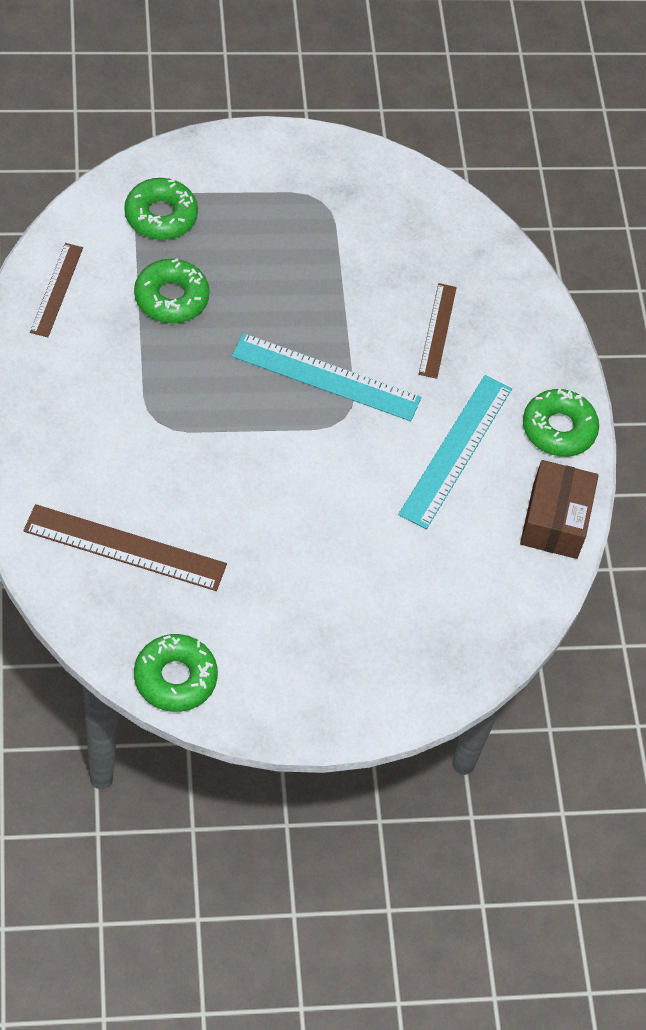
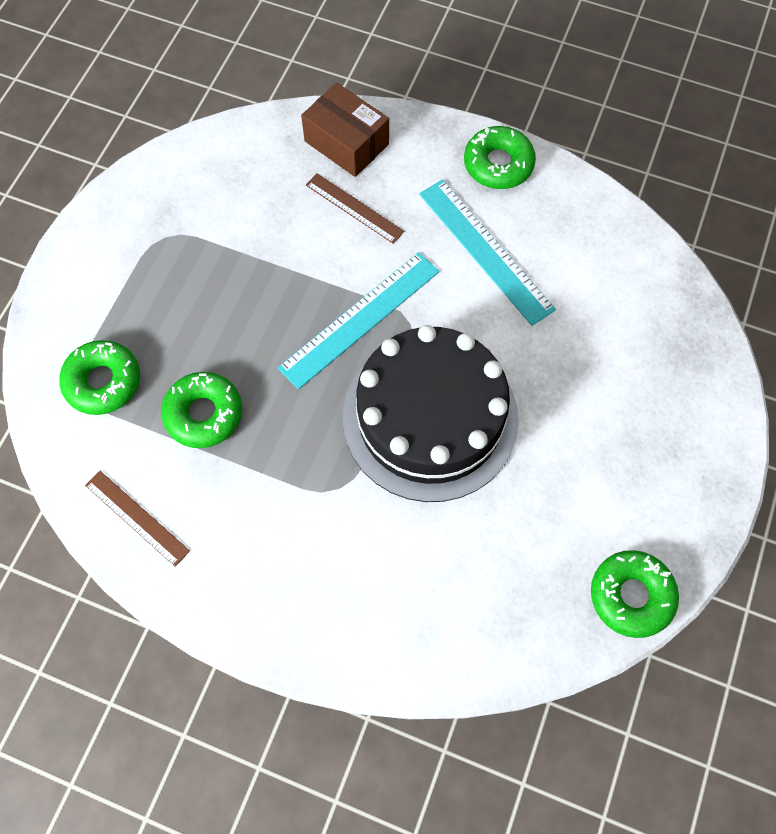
camera: 55 degrees left, 10 degrees up
brown ruler [23,504,227,591] -> none
brown box [520,460,599,559] -> brown box moved to [301,83,389,177]
none -> black cake [343,325,519,502]

